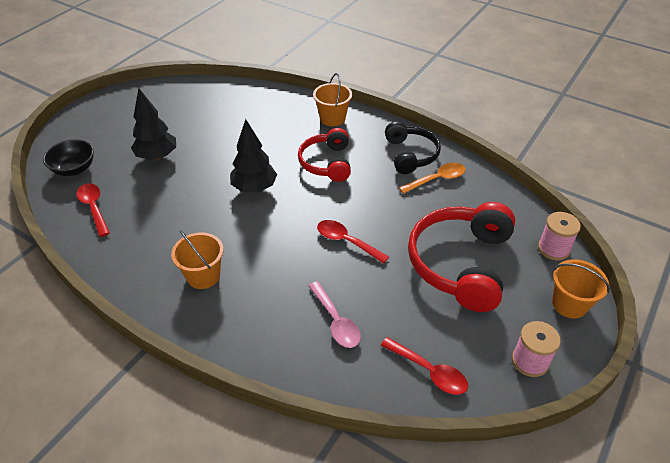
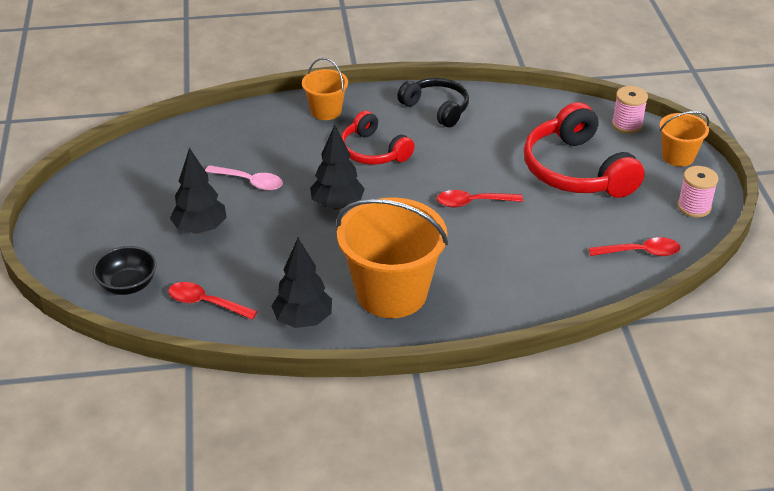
camera: 40 degrees left, 5 degrees down
orange bucket [171,230,224,289] -> orange bucket [337,197,448,318], size x1.94
pink spoon [309,281,361,348] -> pink spoon moved to [205,165,283,191]
orange spoon [399,163,465,194] -> none
none -> black tree [272,238,332,328]

